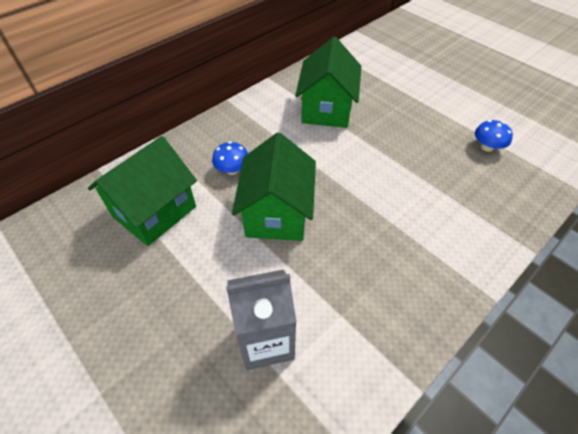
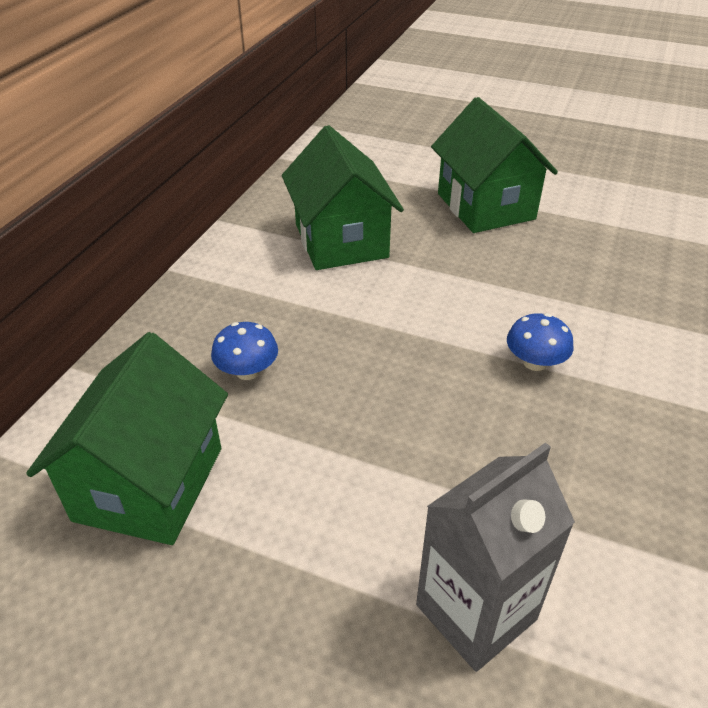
camera: 25 degrees left, 10 degrees down
green house [232,132,316,241] -> green house moved to [431,97,558,233]
blue mushroom [475,120,513,152] -> blue mushroom moved to [507,313,574,371]

